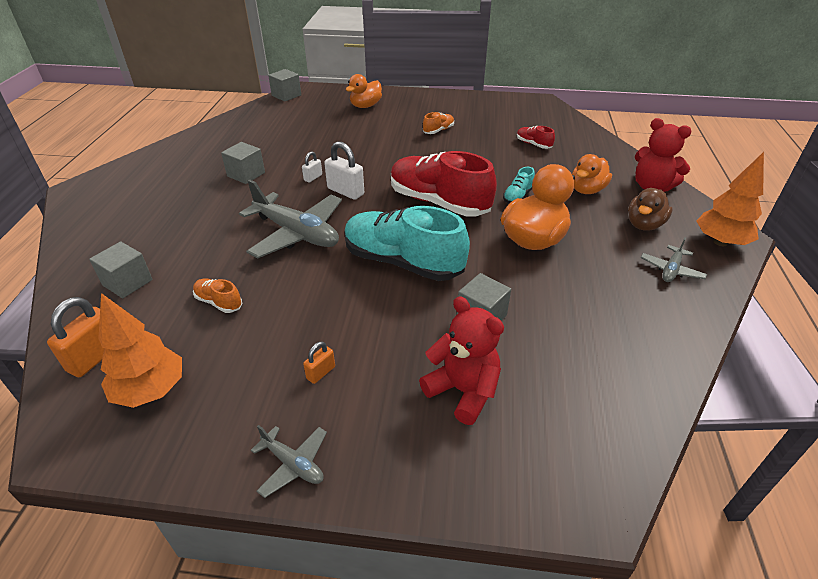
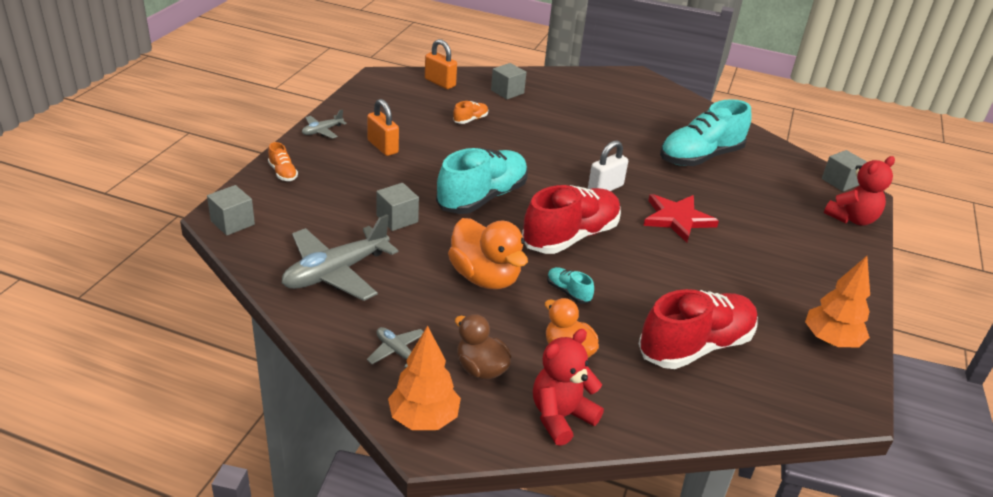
camera: 100 degrees right, 5 degrees down
orange tree [98,293,182,408] -> orange tree moved to [805,256,870,348]
grey cube [221,142,265,184] -> grey cube moved to [207,185,255,236]
grey plane [239,180,342,258] -> grey plane moved to [282,215,399,301]
white padlock [302,151,322,183] -> none
orange padlock [303,341,335,384] -> orange padlock [367,99,399,156], size x1.83
orange duck [346,74,382,108] -> none
red teddy bear [419,296,504,425] -> red teddy bear moved to [824,156,895,226]
orange shoe [423,112,454,134] -> orange shoe moved to [268,142,298,181]
red shoe [517,126,555,149] -> red shoe [639,289,758,369], size x2.37
none -> red star [643,194,719,243]
none -> turquoise shoe [660,99,751,166]

